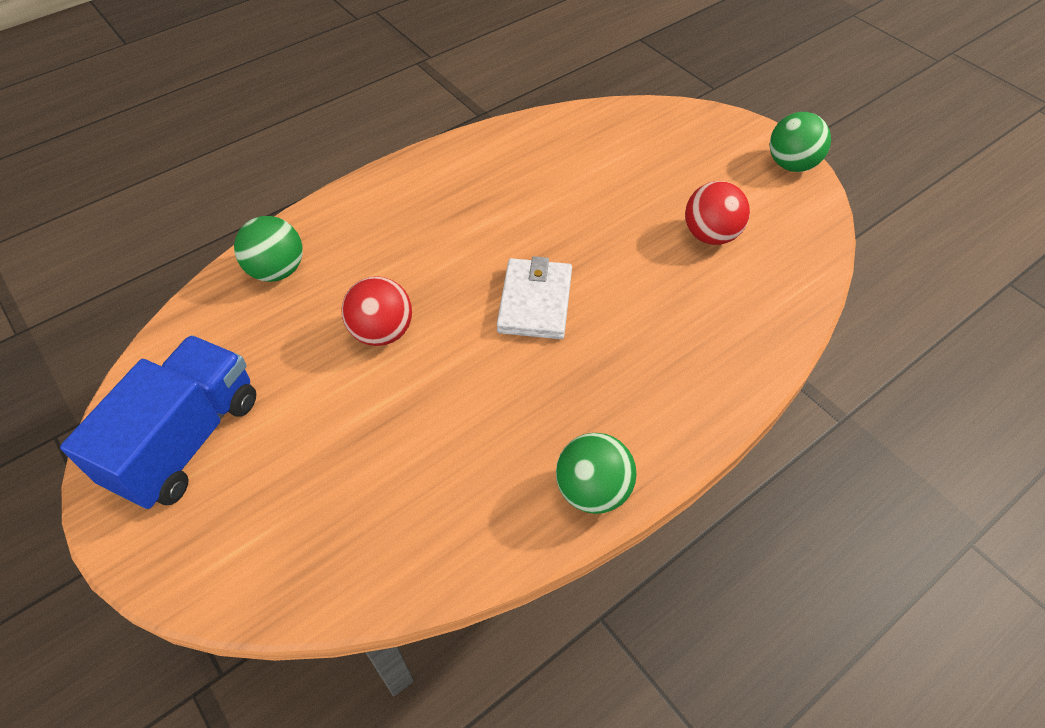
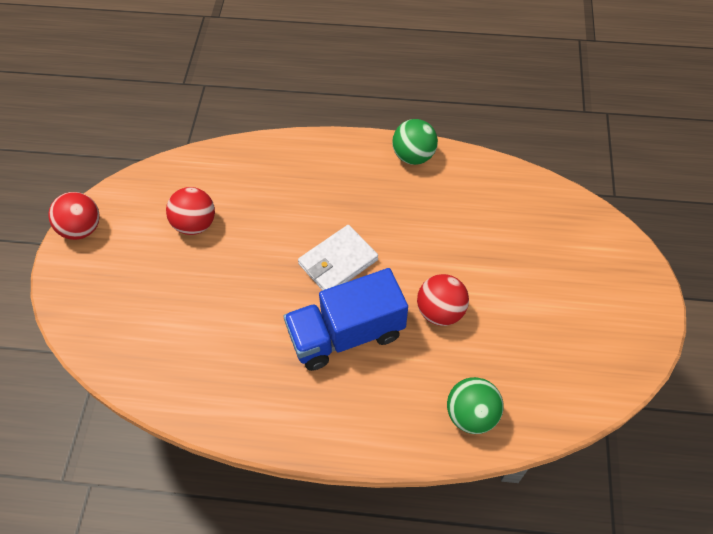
camera: 135 degrees left, 5 degrees up
blue truck [60,335,256,509] -> blue truck moved to [284,268,408,371]
green ball [769,112,831,172] -> red ball [48,192,100,240]

